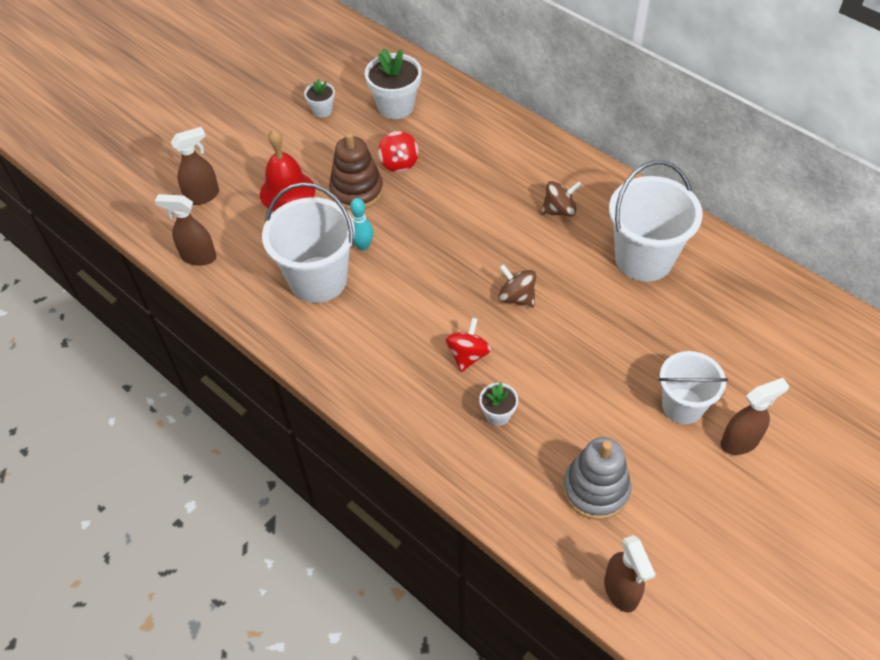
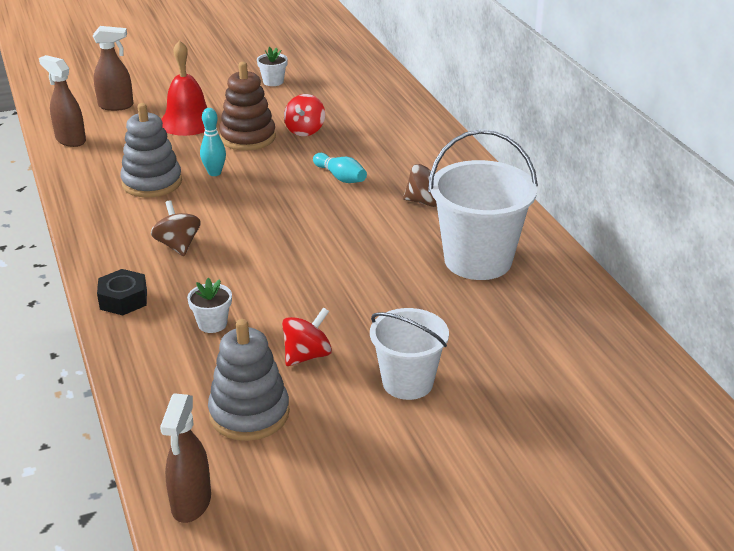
camera: 25 degrees right, 20 degrees down
white bucket [262,182,355,303] -> grey stacking toy [120,103,182,198]
white flower pot [365,48,422,119] -> none
red spinning top [445,318,491,372] -> red spinning top moved to [282,307,332,366]
brown spinning top [498,264,536,307] -> brown spinning top moved to [151,200,201,256]
brown spray bottle [720,378,789,455] -> none
none -> black nut [97,269,147,315]
none -> turquoise bowling pin [313,153,367,183]

